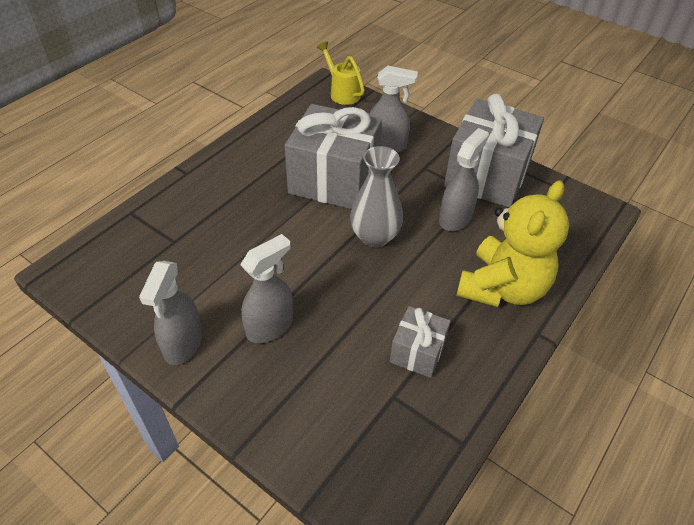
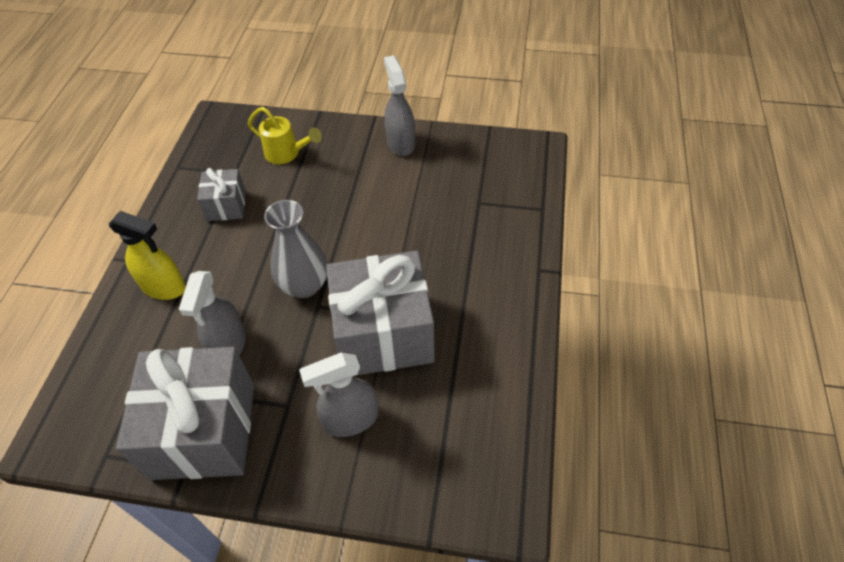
camera: 155 degrees right, 5 degrees up
grey spray bottle [240,234,293,343] -> none
yellow watering can [317,41,365,105] -> yellow watering can moved to [248,107,322,164]
yellow teddy bear [456,180,569,307] -> yellow spray bottle [109,211,186,300]

